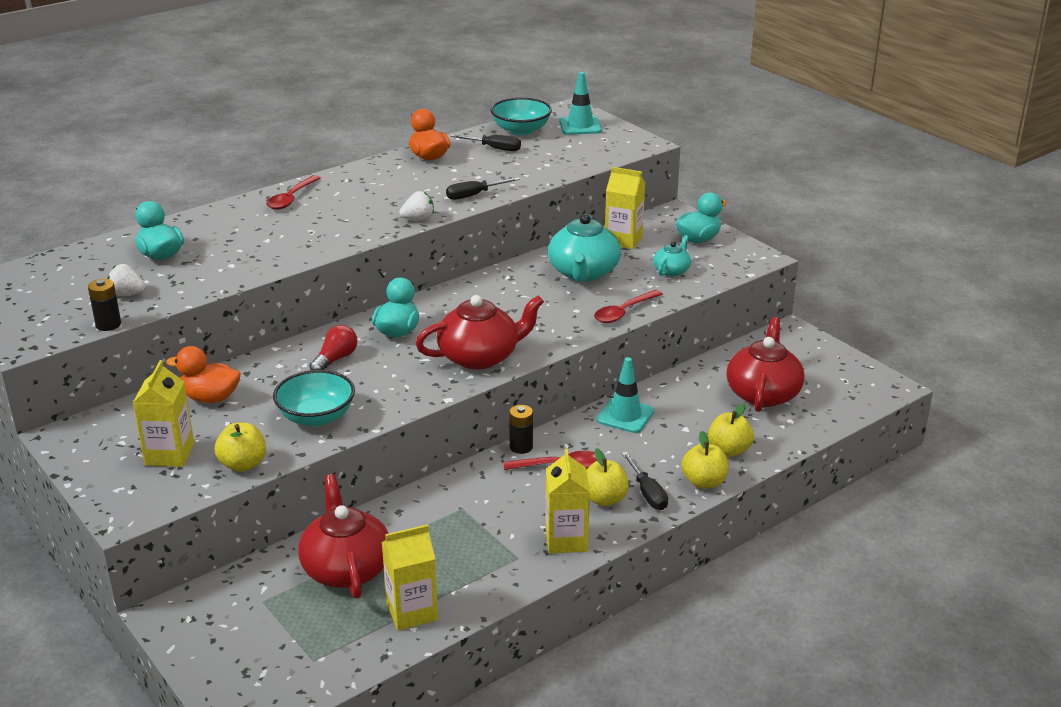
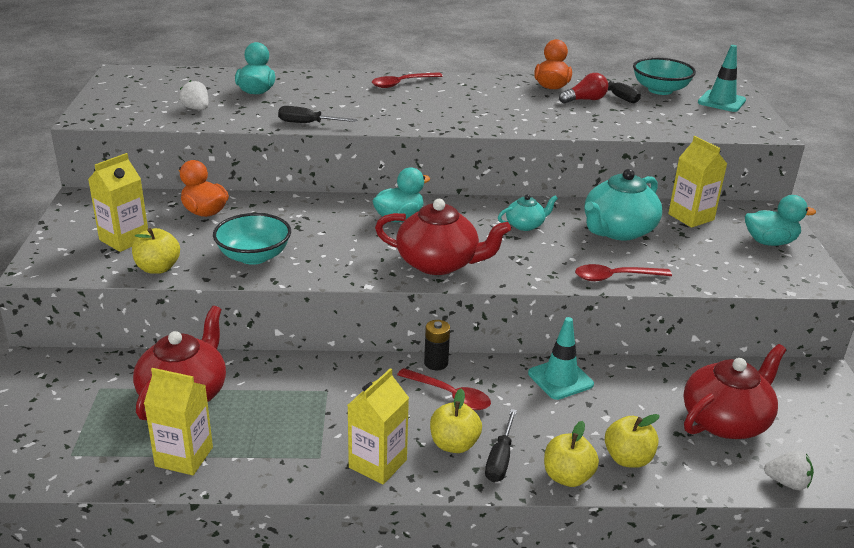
camera: 35 degrees right, 0 degrees up
black battery [88,279,121,331] -> none
red light bulb [309,325,357,370] -> red light bulb moved to [559,73,608,104]
white strawberry [399,191,434,220] -> white strawberry moved to [764,450,814,490]
black screwdriver [446,177,520,200] -> black screwdriver moved to [278,106,358,123]
turquoise teapot [653,235,691,277] -> turquoise teapot moved to [498,194,558,231]

